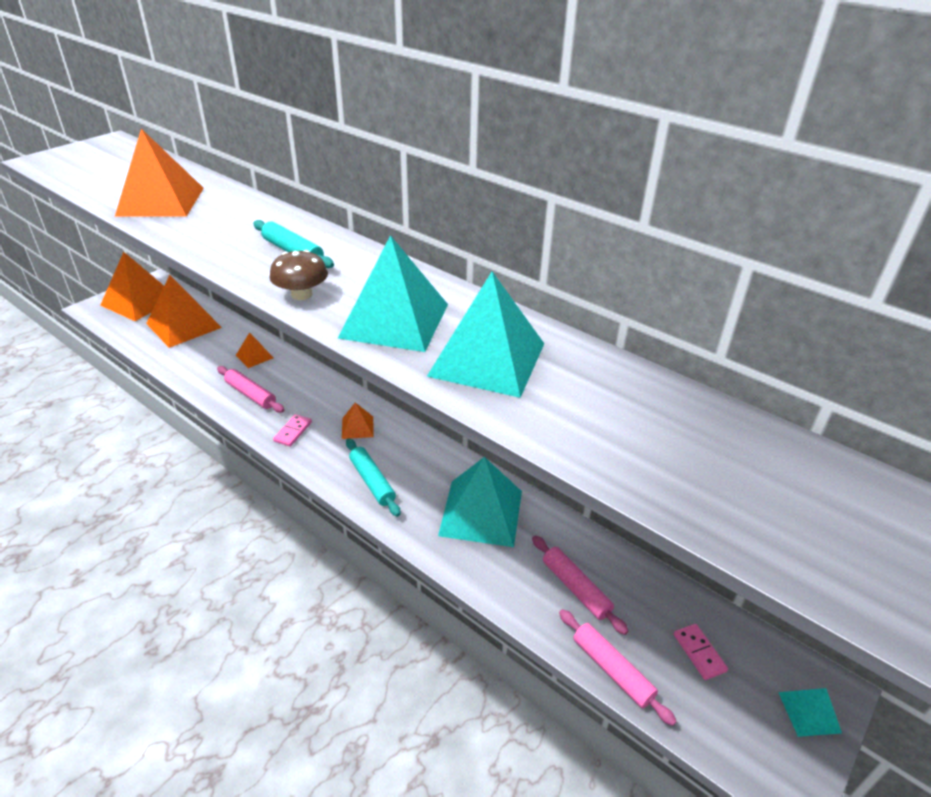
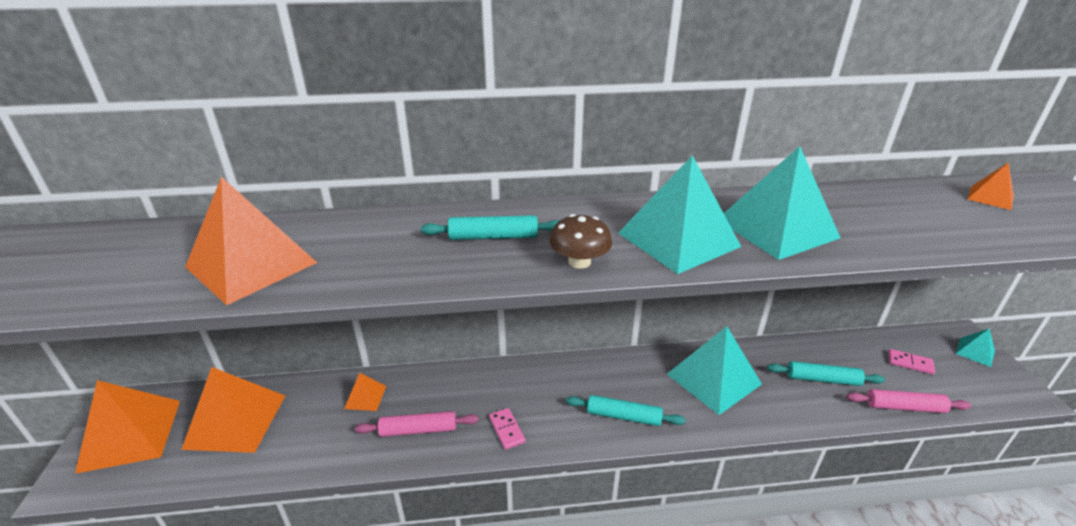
camera: 45 degrees left, 5 degrees down
orange pyramid [342,403,374,439] -> orange pyramid moved to [968,162,1014,210]
pink rolling pin [532,535,628,635] -> turquoise rolling pin [767,361,885,386]

